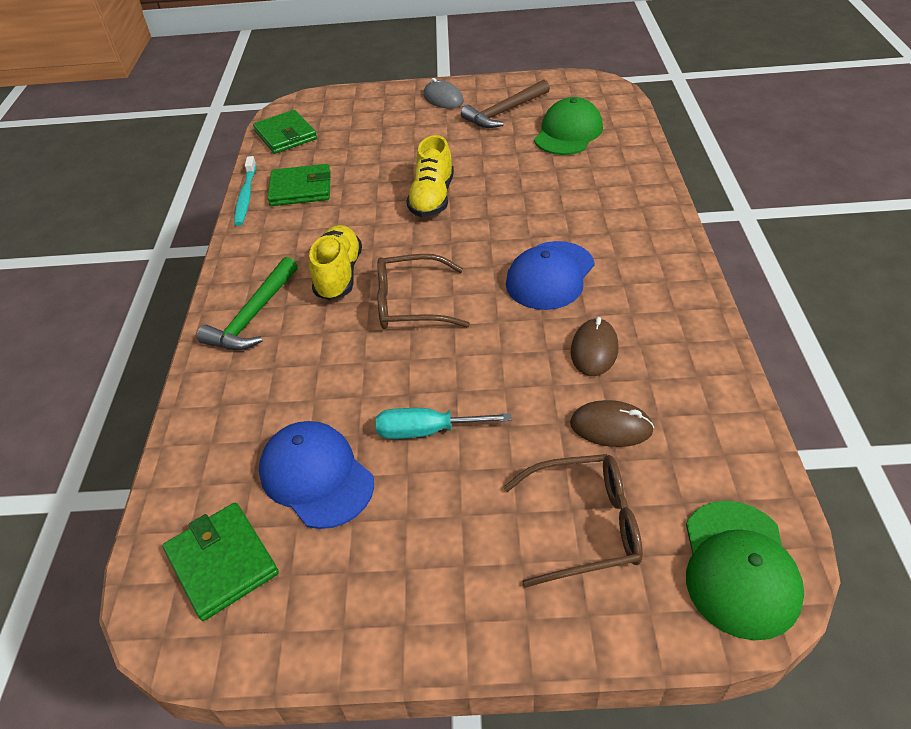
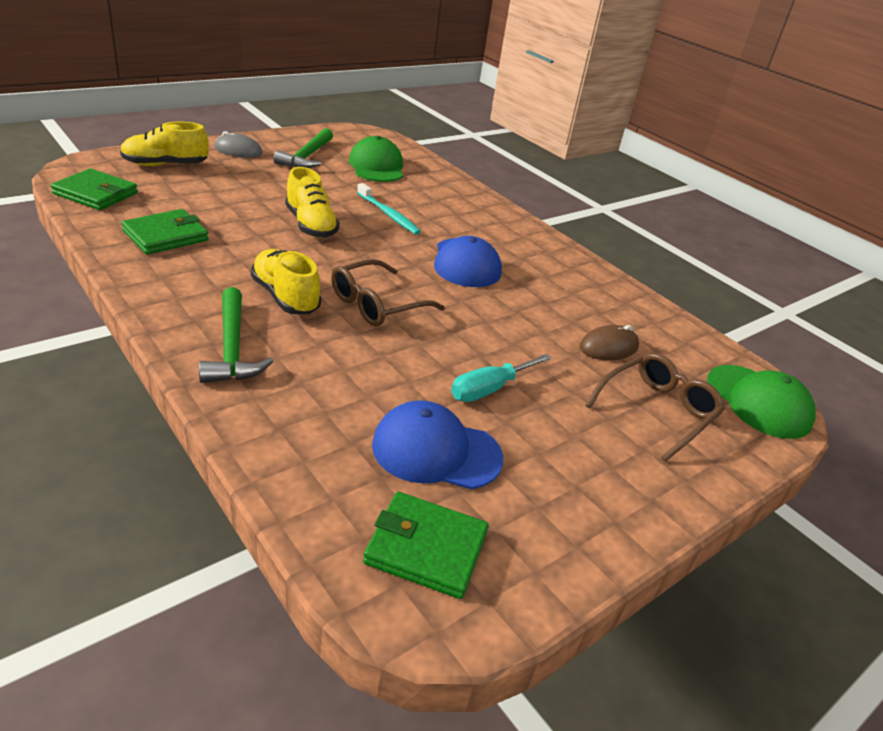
camera: 45 degrees left, 10 degrees down
turquoise toothbrush [234,156,256,226] -> turquoise toothbrush moved to [357,183,421,235]
brown hammer [461,79,550,128] -> green hammer [274,128,333,168]
brown mouse [571,317,618,376] -> none
none -> yellow shoe [120,122,209,166]

